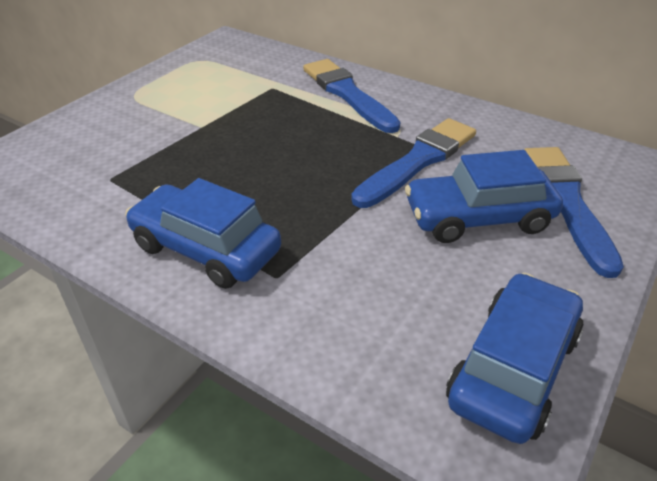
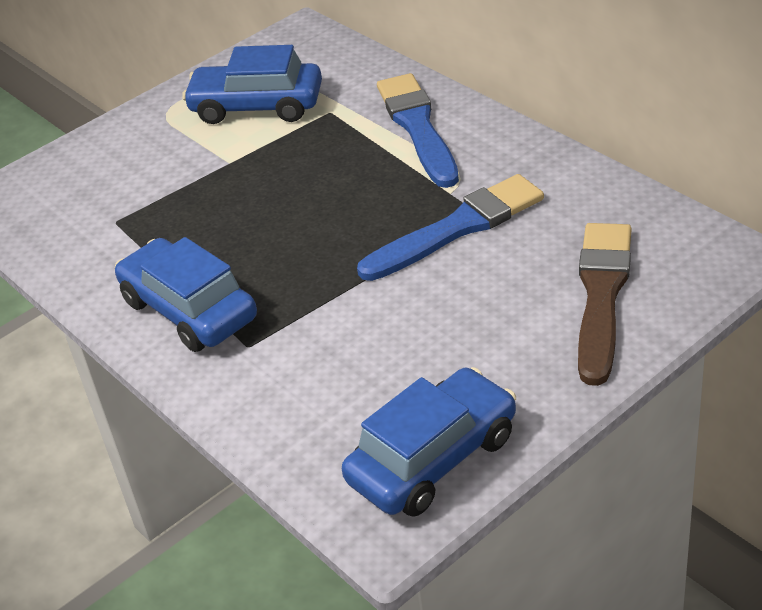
camera: 20 degrees right, 0 degrees up
blue car [405,150,563,243] -> blue car moved to [182,45,322,124]
blue brush [524,147,624,278] -> brown brush [578,223,631,386]

